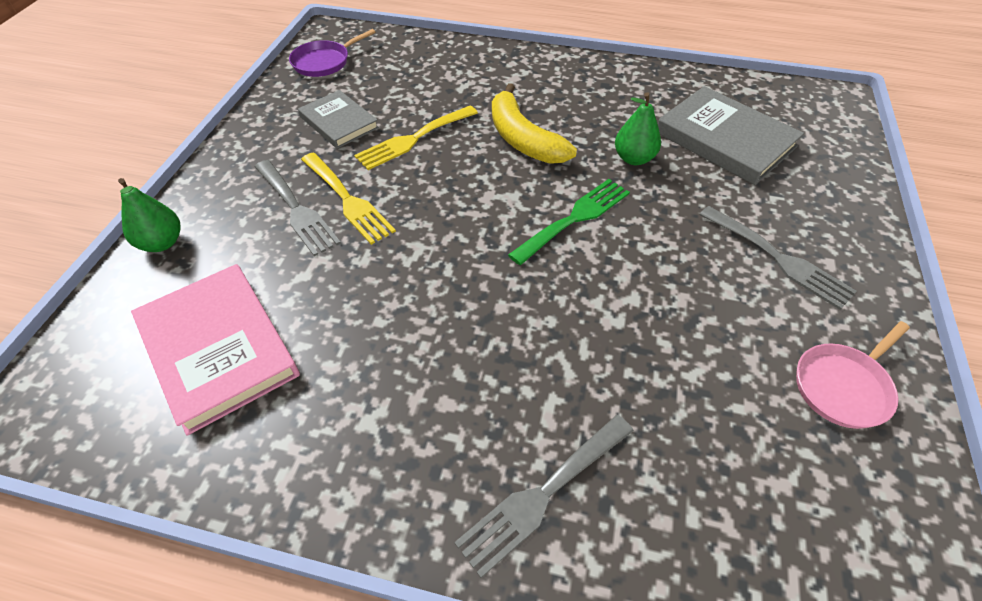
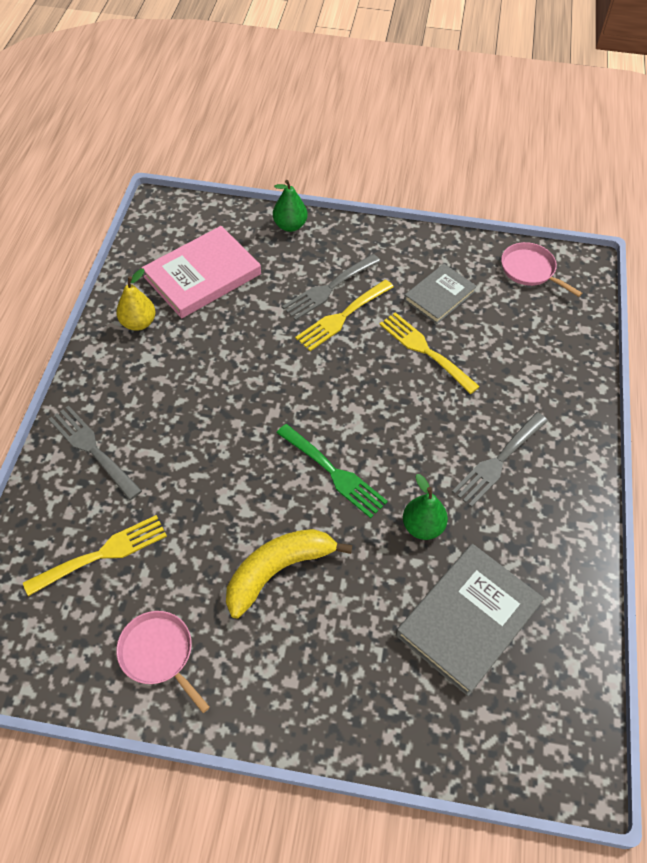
camera: 85 degrees right, 5 degrees up
purple pan [289,29,376,77] -> pink pan [501,242,582,297]
yellow banana [492,83,577,164] -> yellow banana moved to [226,529,352,618]
grey fork [699,206,857,310] -> grey fork moved to [452,412,548,507]
none -> yellow fork [23,515,167,596]
none -> yellow pear [116,268,156,331]

